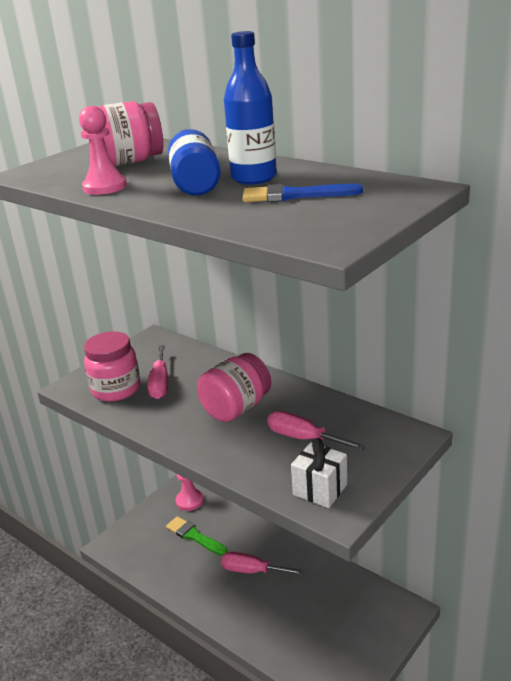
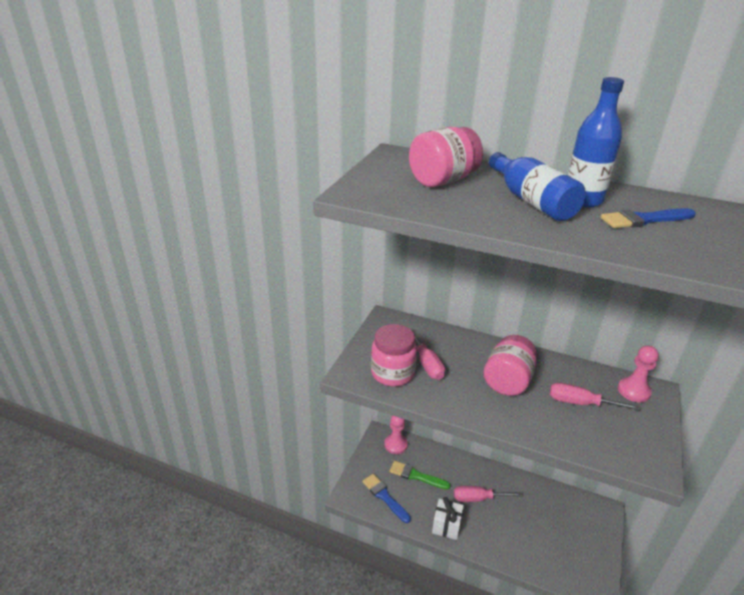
camera: 20 degrees left, 5 degrees up
pink pawn [79,106,127,195] -> pink pawn moved to [618,345,659,403]
white gift [291,438,347,508] -> white gift moved to [432,497,464,540]
none -> blue brush [362,474,411,523]

